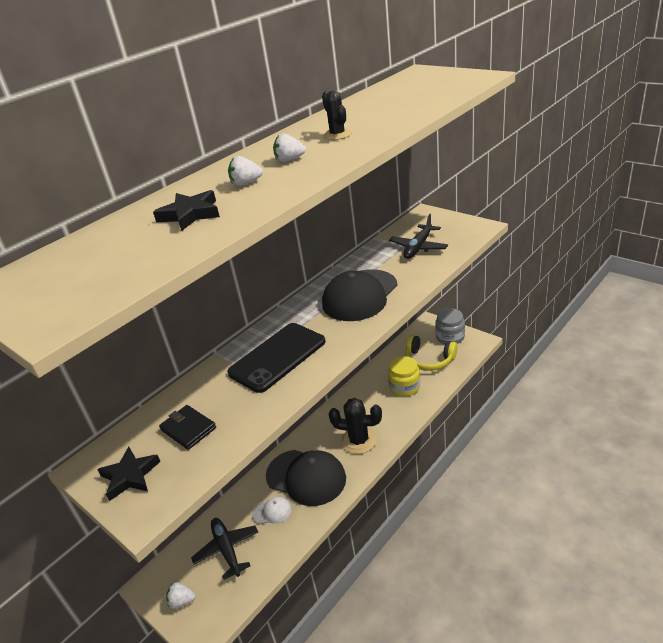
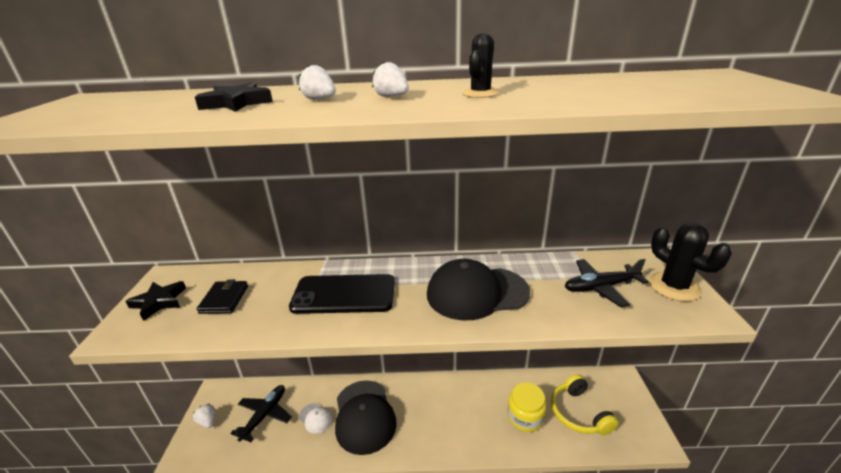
camera: 45 degrees right, 5 degrees down
black cactus [329,398,382,454] -> black cactus moved to [649,223,732,301]
grey jar [435,308,465,344] -> none

